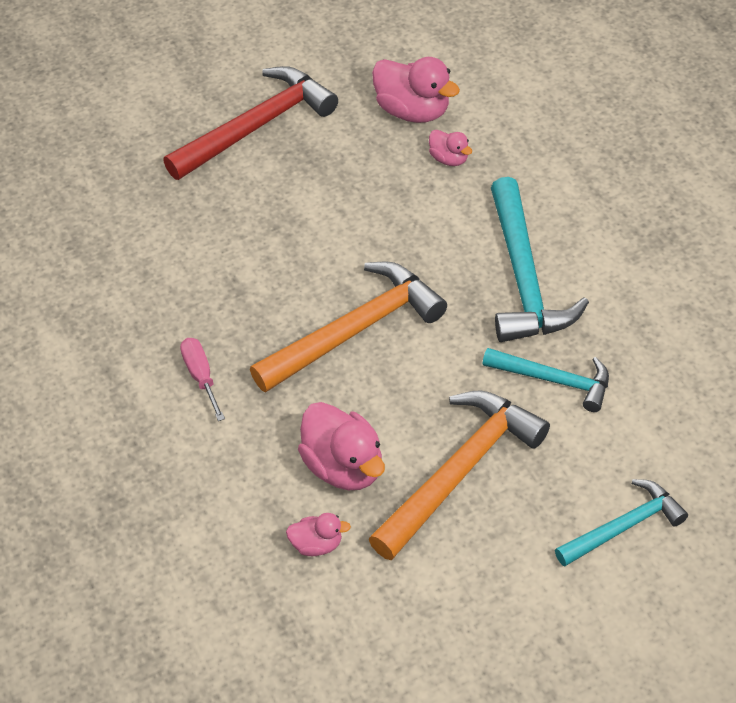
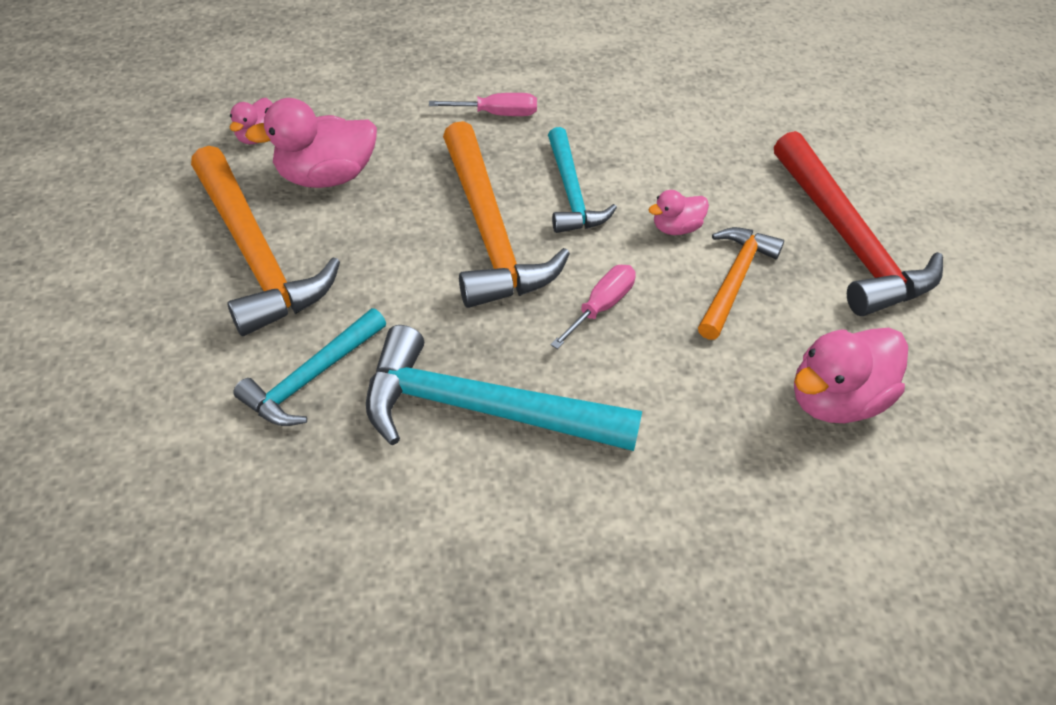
camera: 105 degrees right, 0 degrees up
pink duck [429,130,472,166] -> pink duck moved to [649,190,709,235]
turquoise hammer [555,479,688,567] -> turquoise hammer moved to [548,127,617,233]
none -> pink screwdriver [550,265,636,349]
none -> orange hammer [698,227,784,340]

